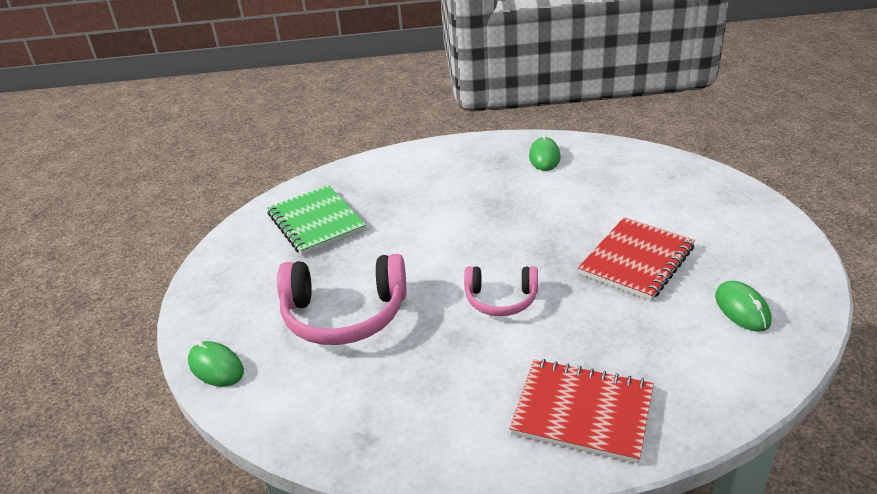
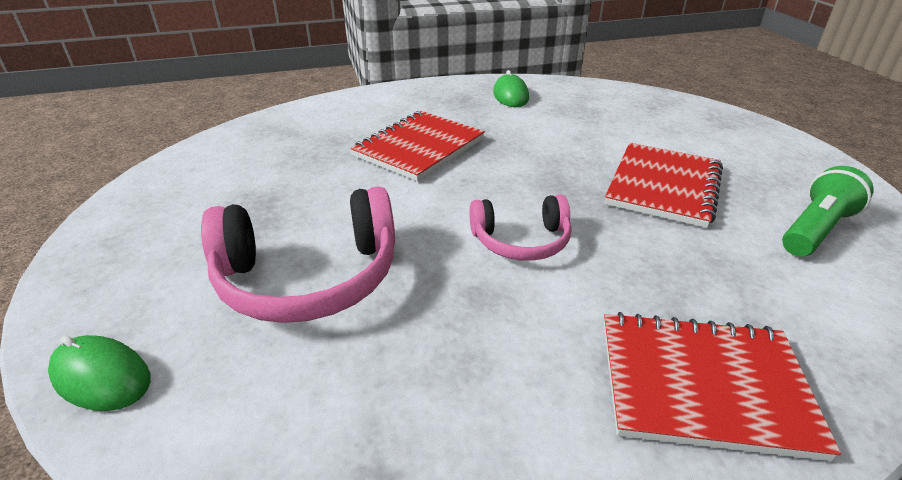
camera: 15 degrees left, 0 degrees up
green notebook [267,185,366,255] -> none
green mouse [715,281,771,332] -> green flashlight [782,166,874,256]
none -> red notebook [351,111,485,181]

